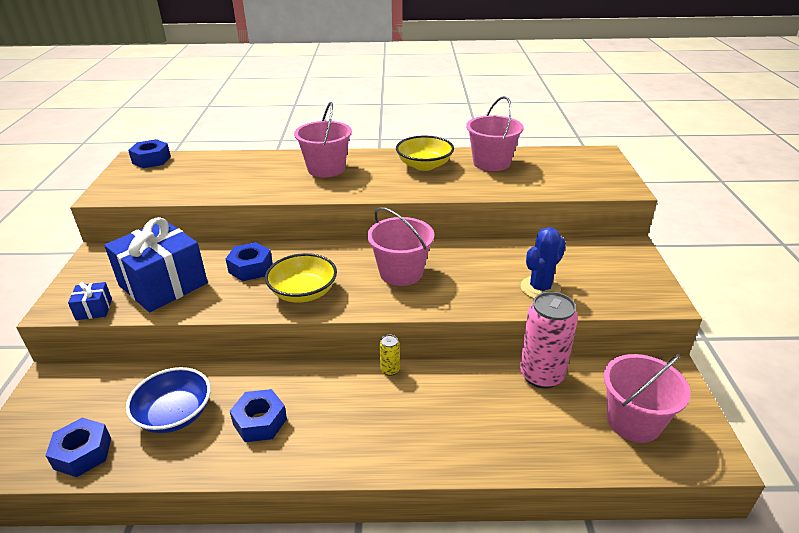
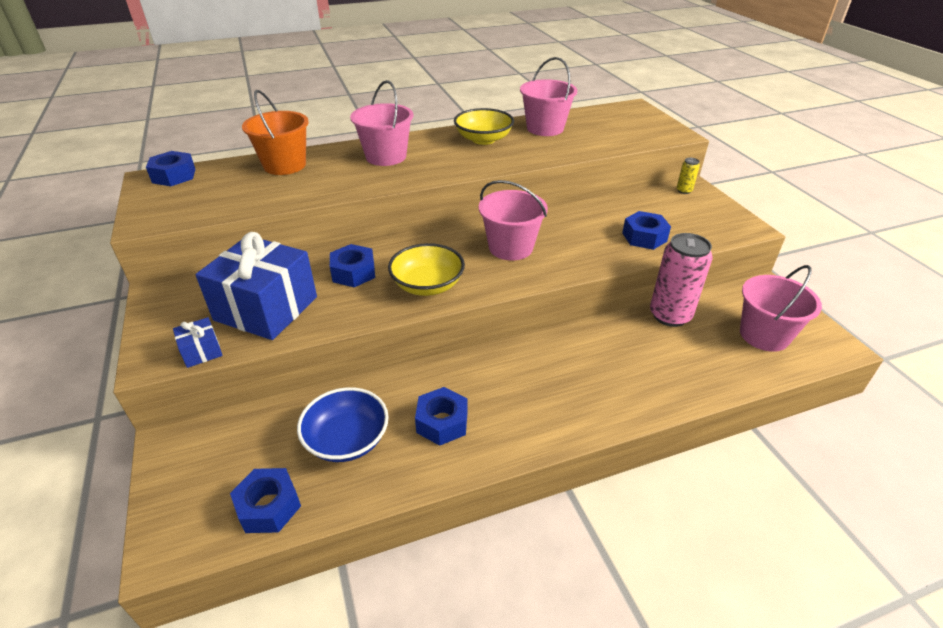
camera: 20 degrees left, 5 degrees up
yellow can [379,335,400,376] -> yellow can moved to [677,158,700,194]
blue cactus [521,227,566,299] -> blue nut [622,211,671,250]
none -> orange bucket [242,90,309,175]

